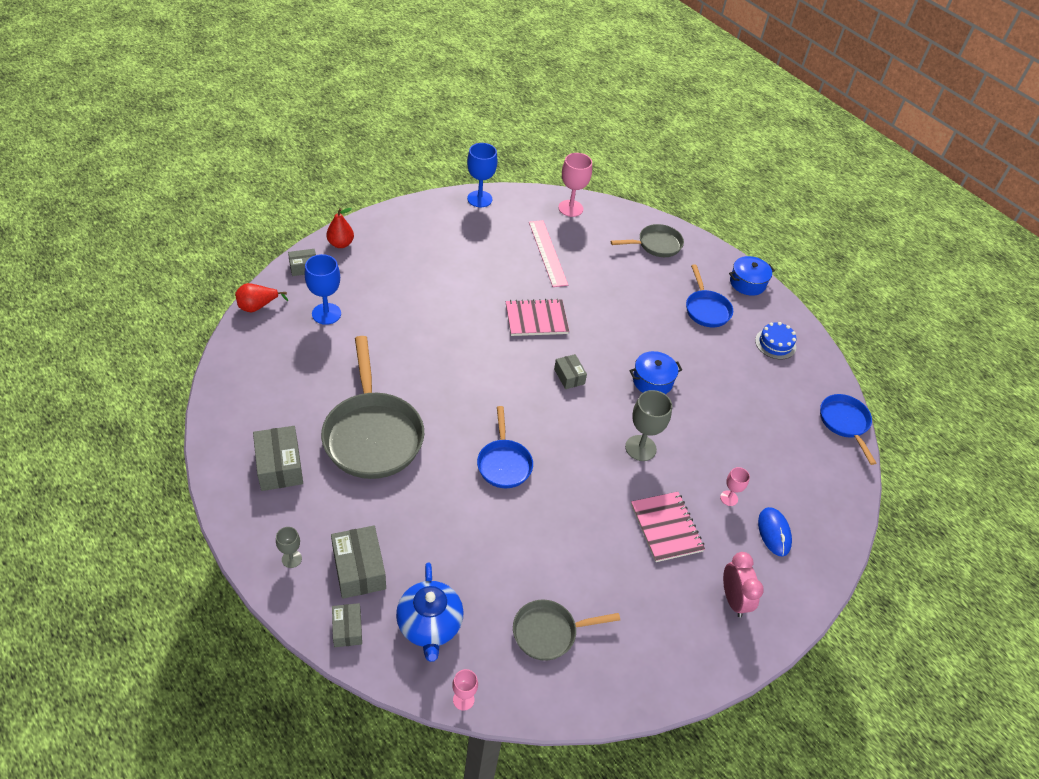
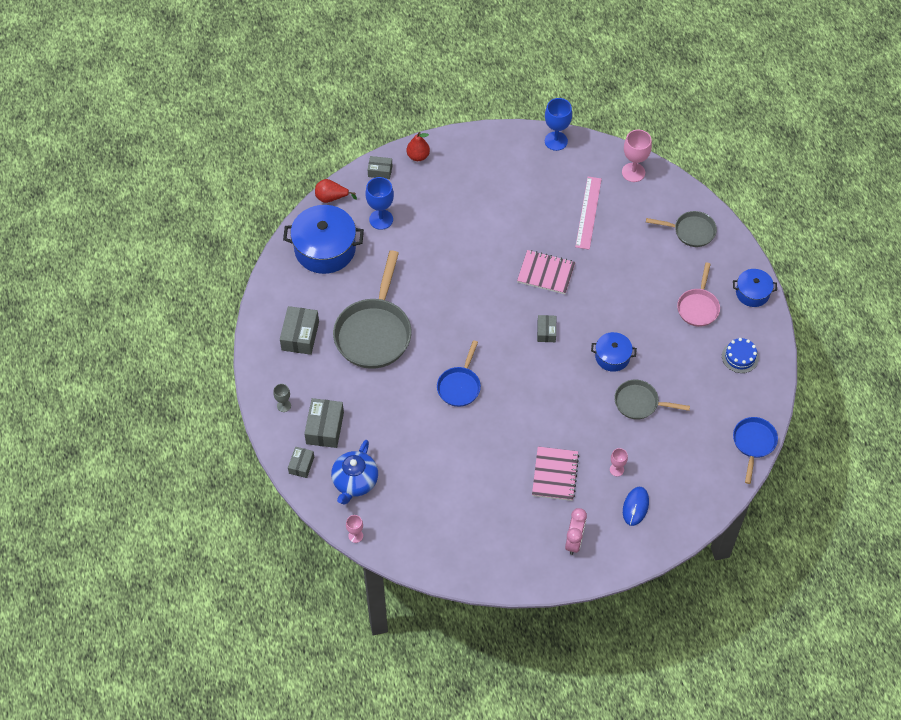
camera: 30 degrees right, 10 degrees up
grey pan [513,599,620,661] -> grey pan moved to [614,380,690,420]
grey goblet [625,390,672,461] -> none
blue pan [686,264,733,327] -> pink pan [677,263,720,327]
none -> blue pot [283,205,364,274]

